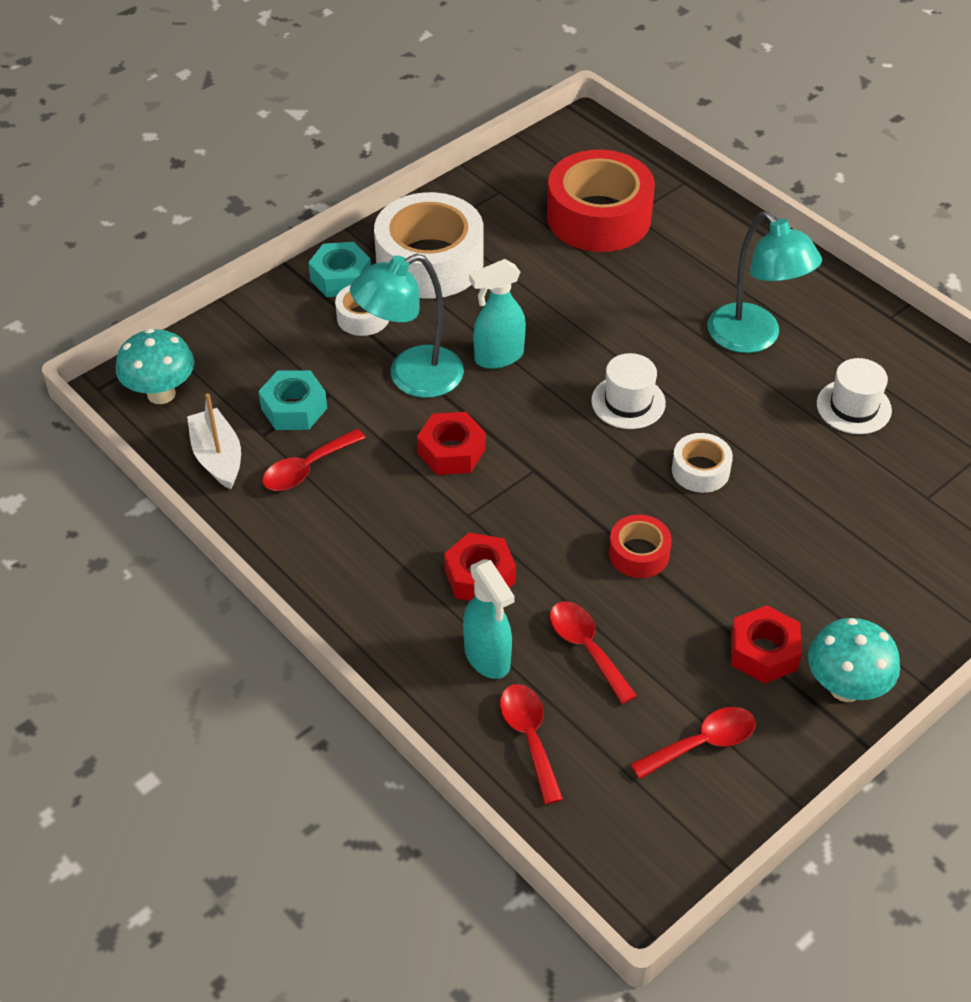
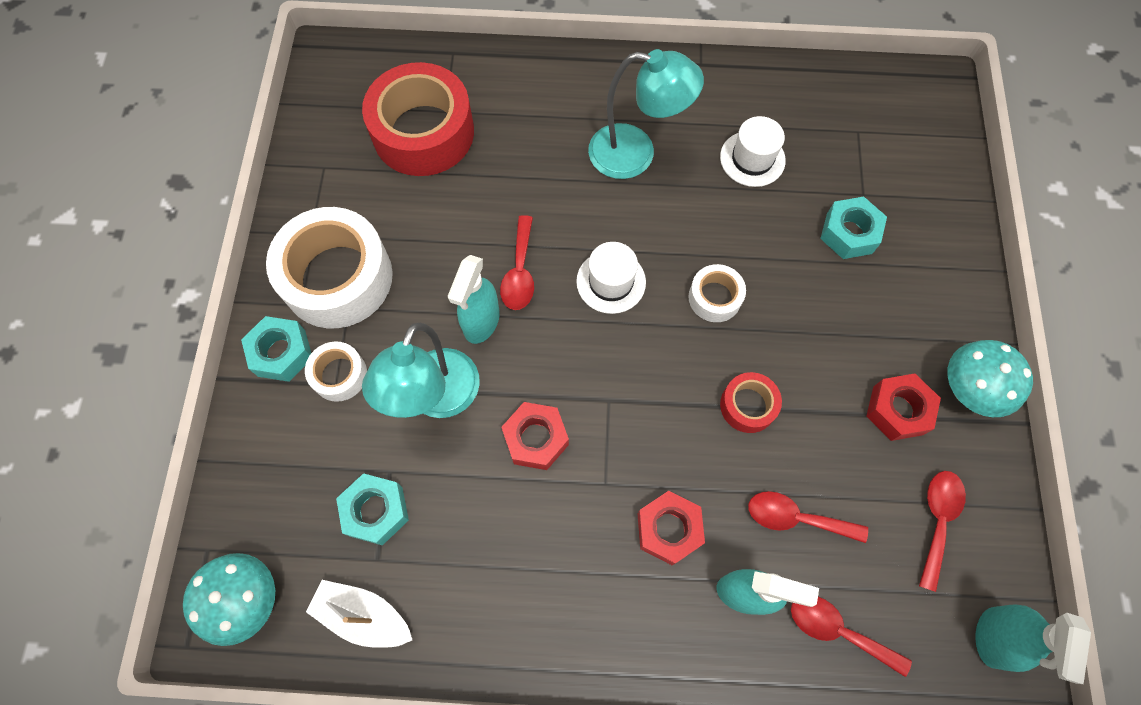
camera: 45 degrees left, 20 degrees up
red spoon [263,429,365,491] -> red spoon moved to [500,215,534,310]
none -> turquoise nut [820,197,887,259]
none -> turquoise spray bottle [975,604,1091,684]

